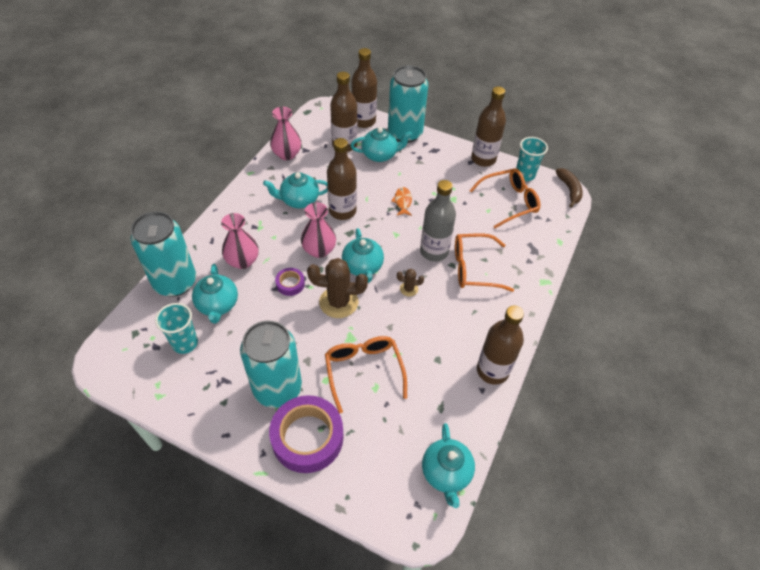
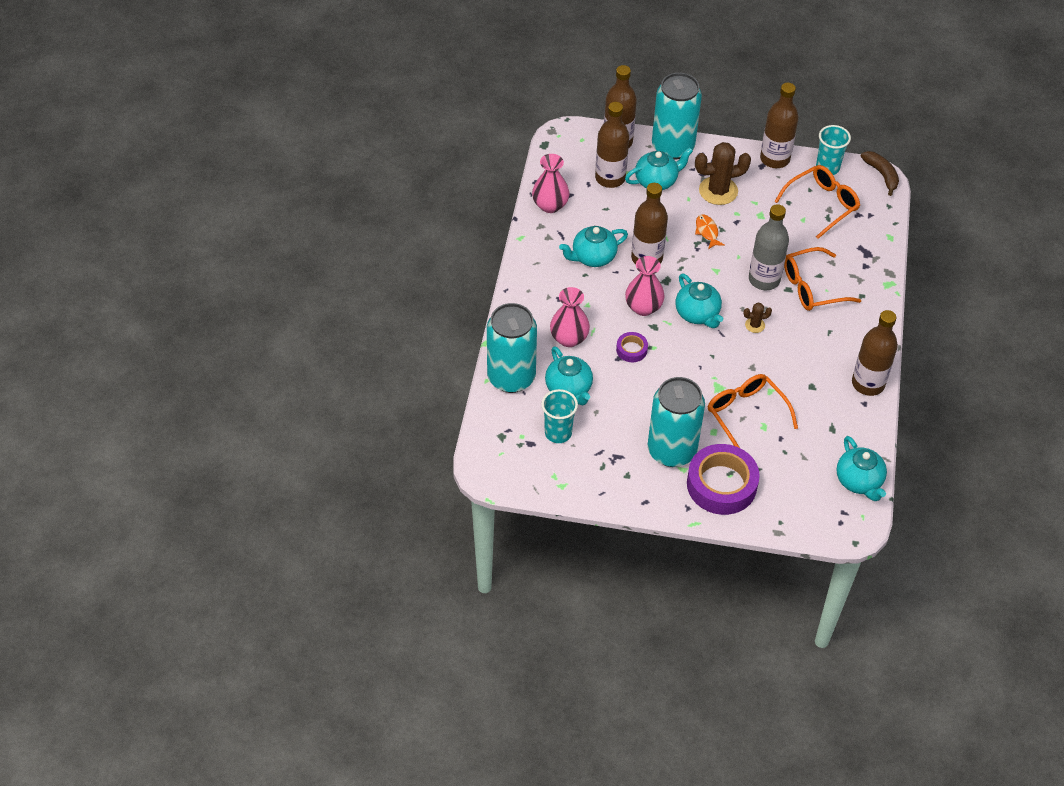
camera: 15 degrees left, 0 degrees up
brown cactus [307,258,368,318] -> brown cactus moved to [695,142,751,205]

